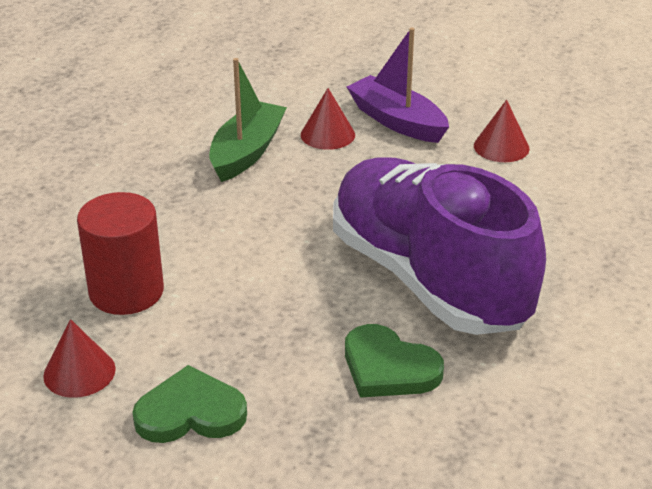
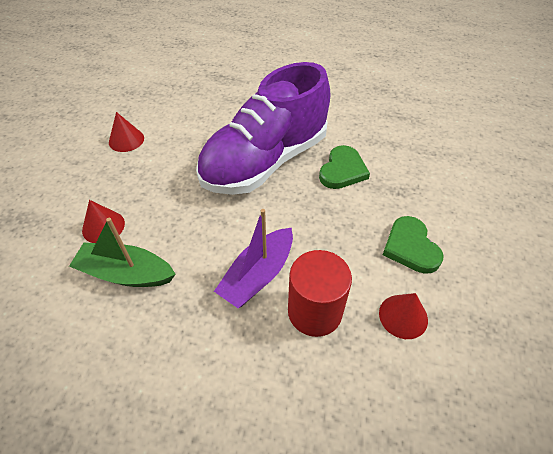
camera: 100 degrees left, 15 degrees up
purple boat [347,28,449,143] -> purple boat moved to [214,209,293,308]

